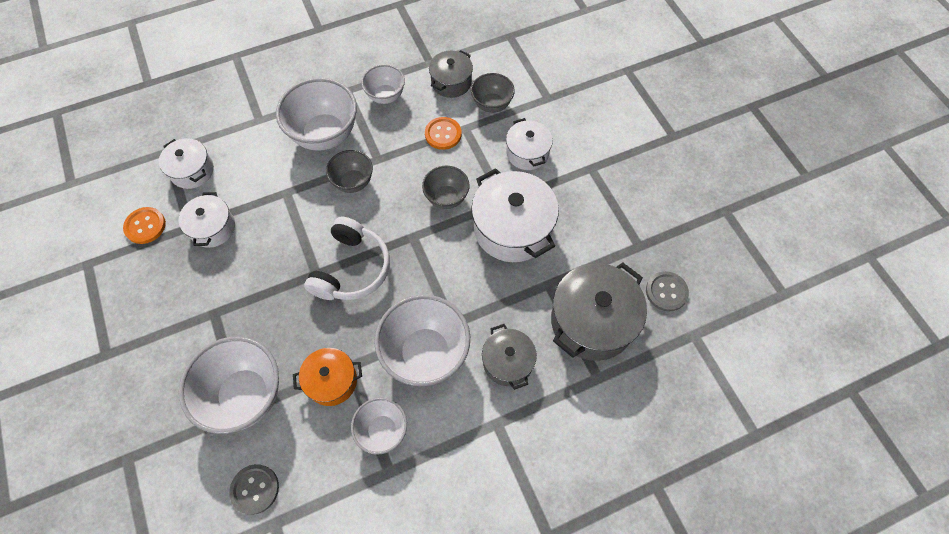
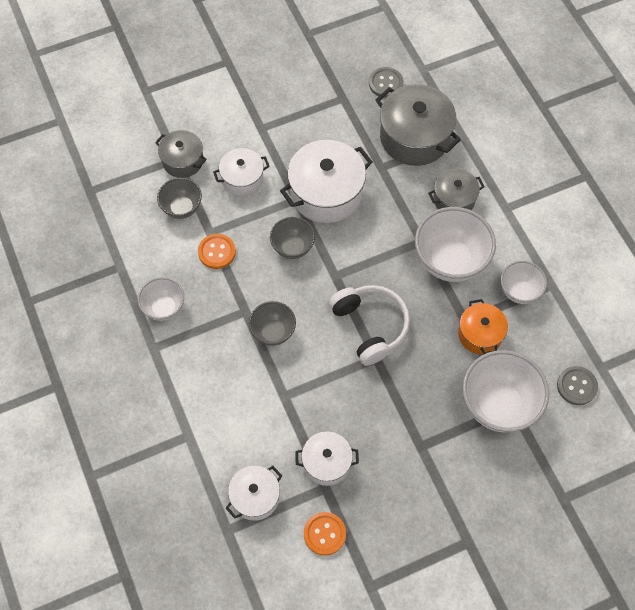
camera: 90 degrees left, 0 degrees up
white bowl [276,78,357,151] -> none
white headphones [304,216,390,300] -> white headphones turned 45 degrees clockwise [329,285,410,366]
grey pot [429,50,473,98] -> grey pot moved to [155,130,207,178]

